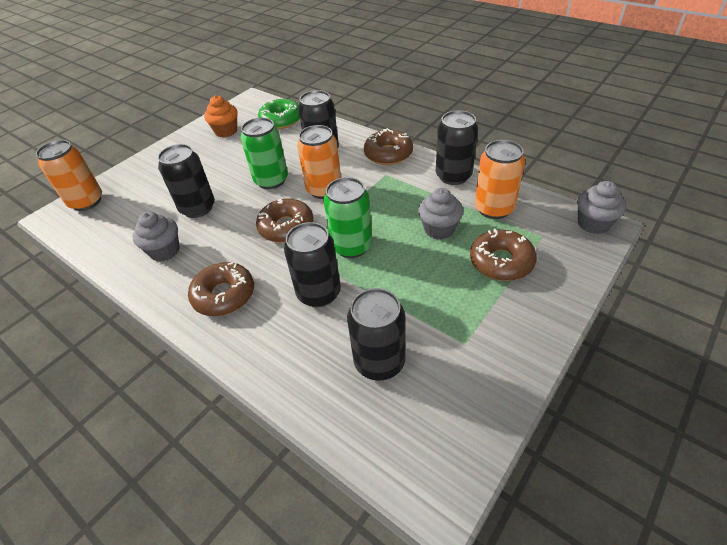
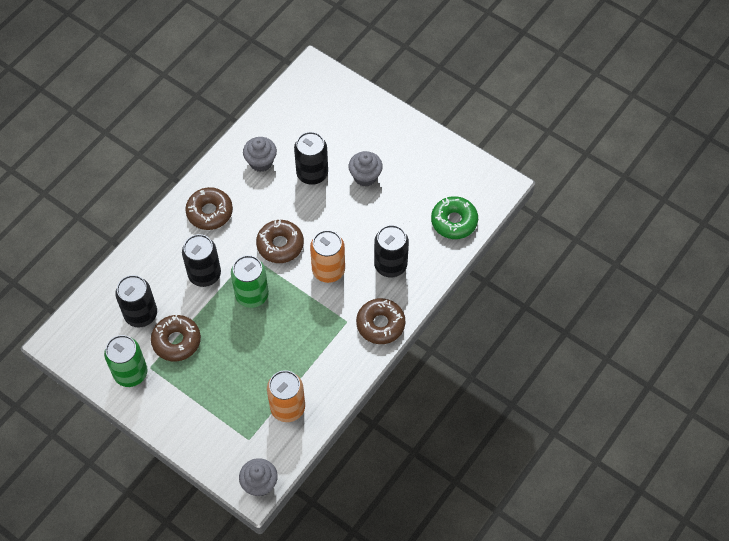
camera: 85 degrees right, 15 degrees up
orange can [36,140,102,211] -> none
orange cupcake [204,95,238,138] -> none
green can [241,117,288,189] -> green can moved to [104,335,147,387]
grey cupcake [418,188,463,240] -> grey cupcake moved to [349,151,383,186]
black can [436,110,478,185] -> none
brown donut [470,229,537,281] -> brown donut moved to [151,315,201,361]

